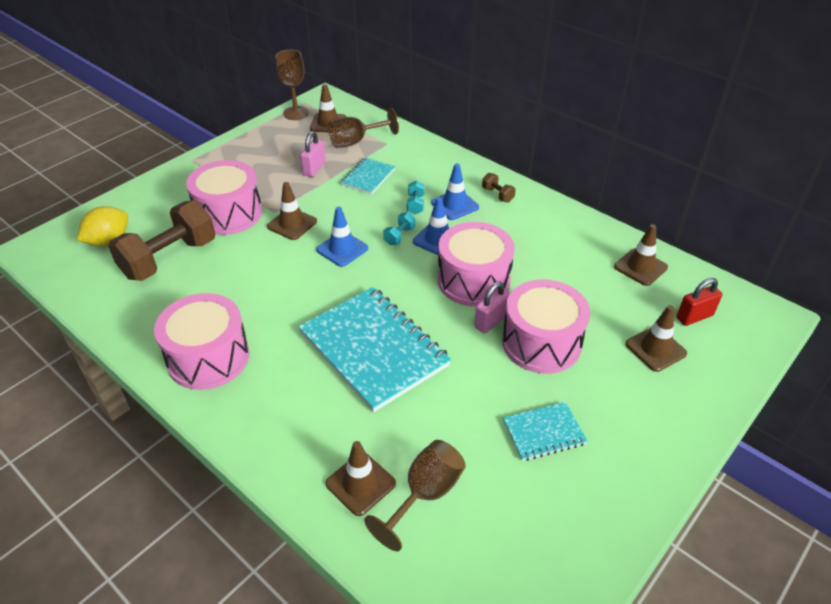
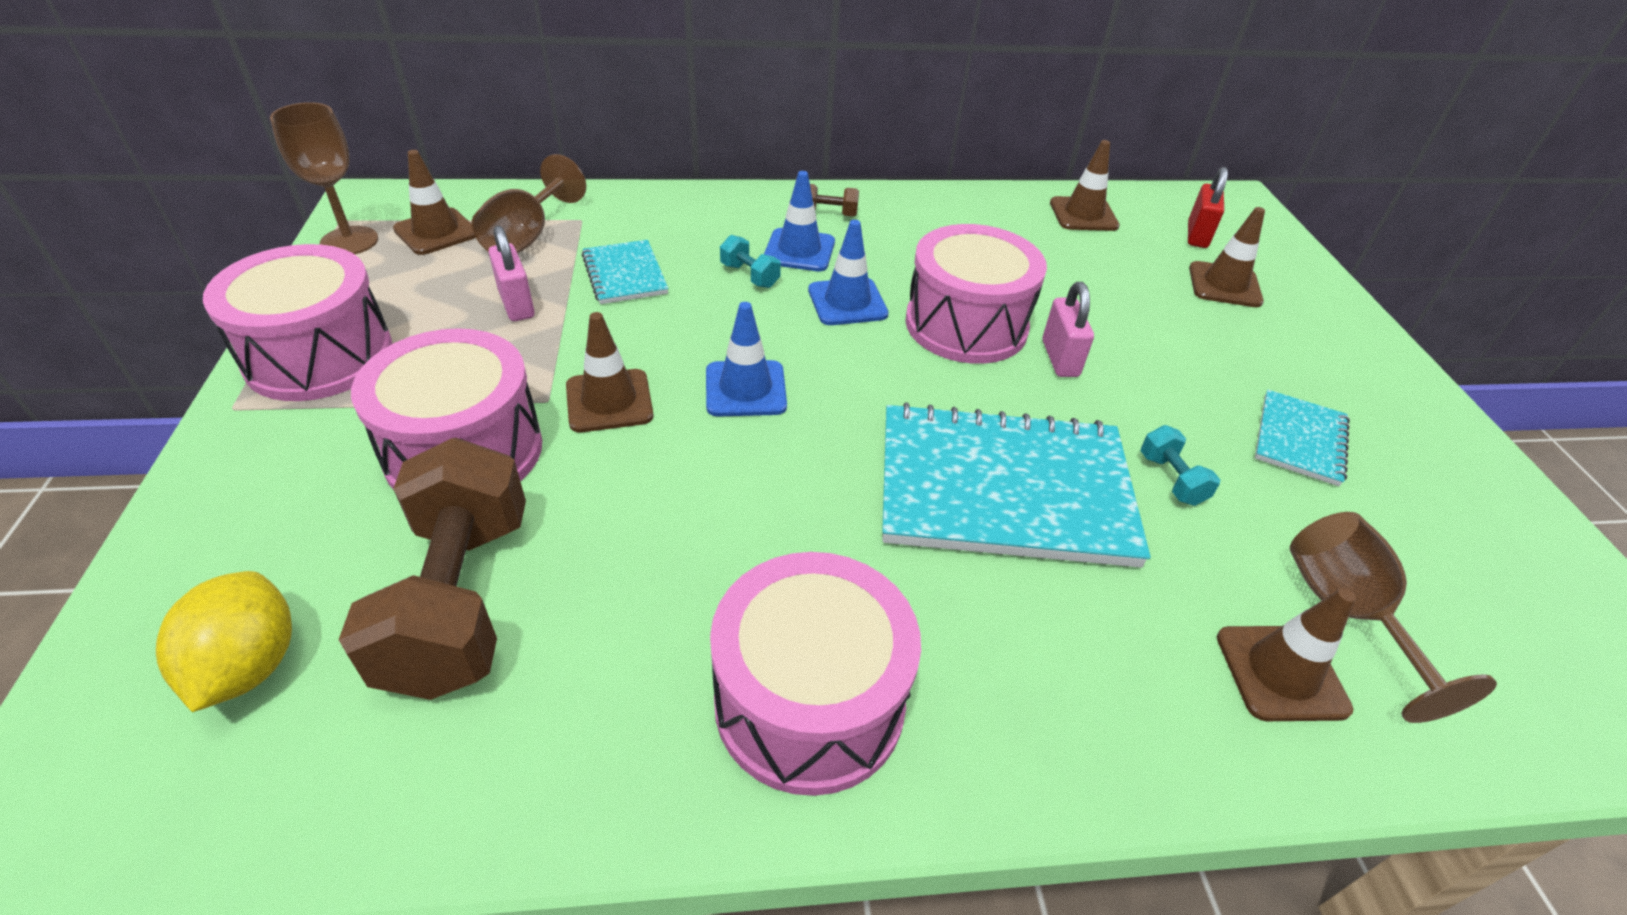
camera: 50 degrees left, 0 degrees up
turquoise dumbbell [383,212,416,245] -> turquoise dumbbell moved to [1141,425,1220,506]
pink drum [502,279,590,374] -> pink drum moved to [203,244,392,401]

